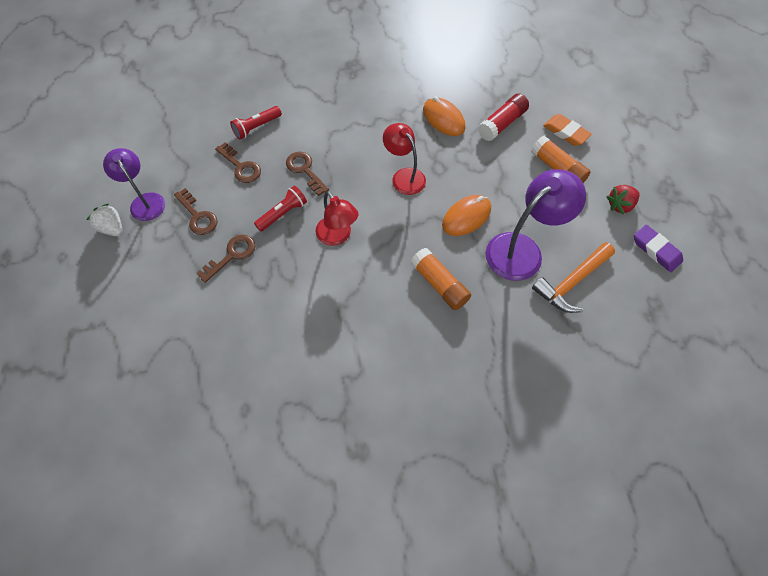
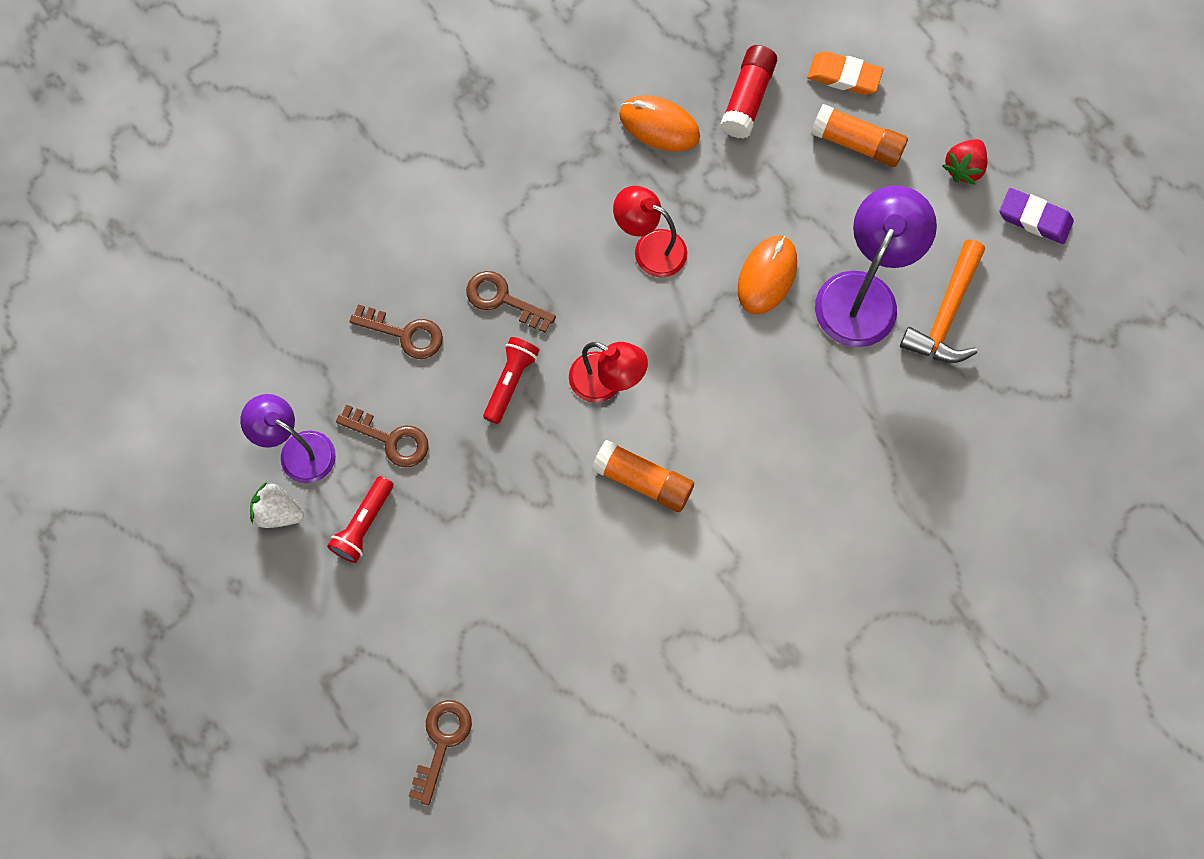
camera: 25 degrees left, 10 degrees up
brown key [197,235,255,283] -> brown key moved to [409,700,472,805]
red flashlight [230,106,282,140] -> red flashlight moved to [327,476,393,563]
orange glue stick [410,248,471,310] -> orange glue stick moved to [592,440,694,512]

